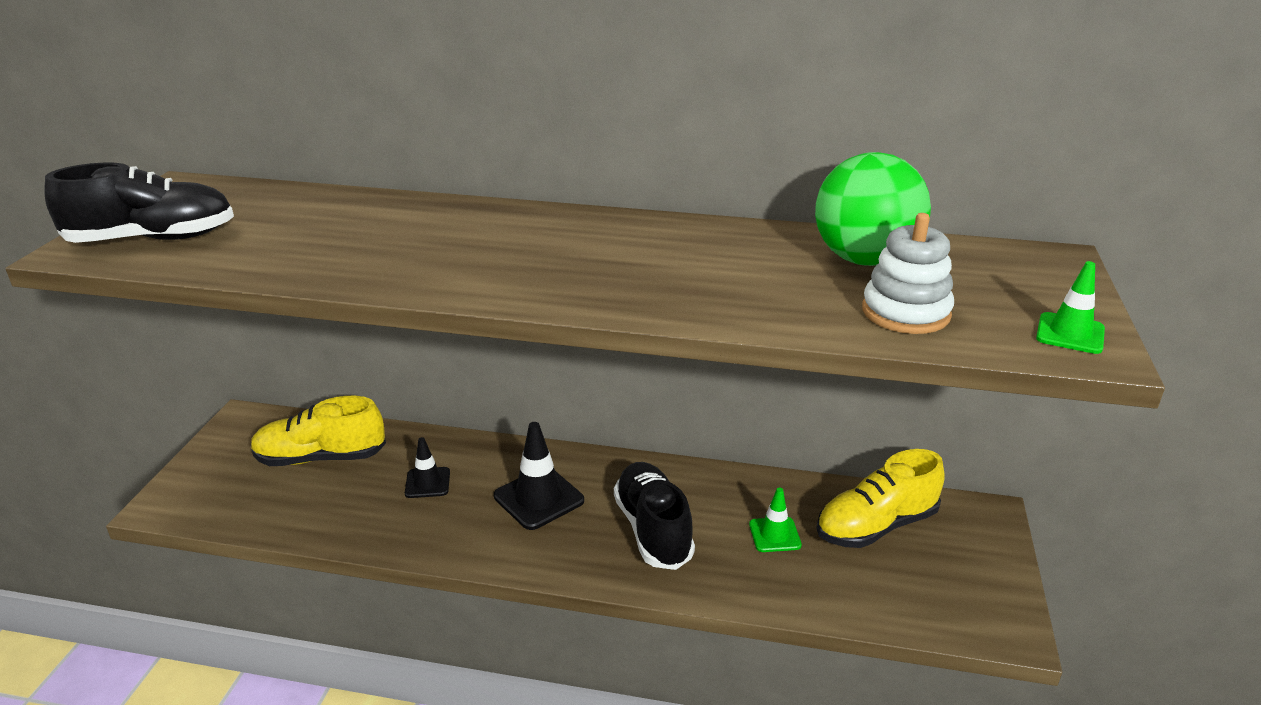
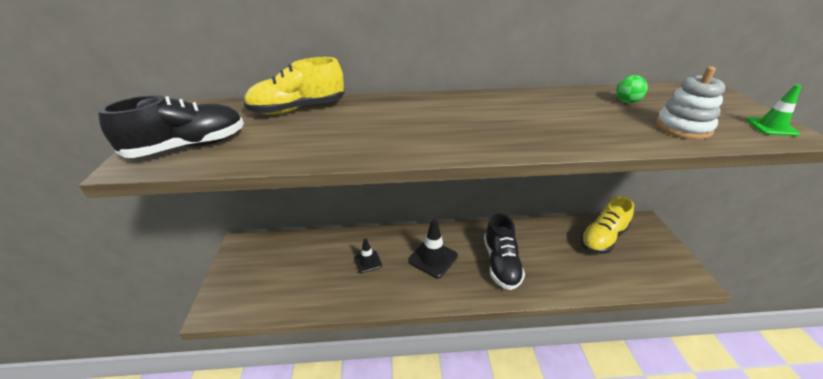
camera: 15 degrees left, 5 degrees up
yellow shoe [251,396,386,466] -> yellow shoe moved to [244,57,344,115]
black shoe [614,462,695,570] -> black shoe turned 150 degrees counterclockwise [484,213,525,290]
green traffic cone [749,488,802,552] -> none
green ball [815,152,931,266] -> green ball [616,75,648,103], size x0.44

